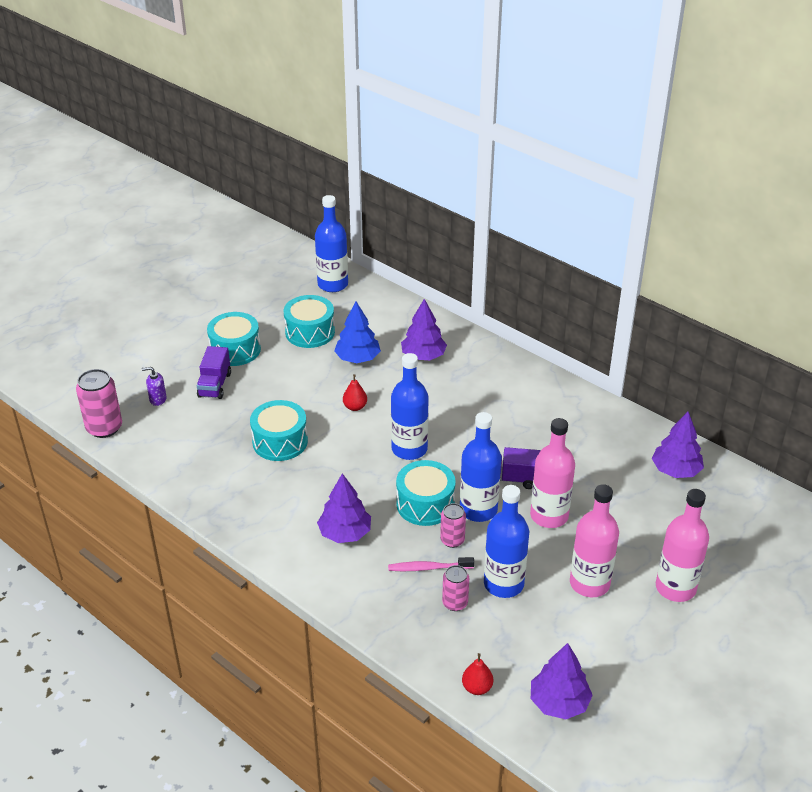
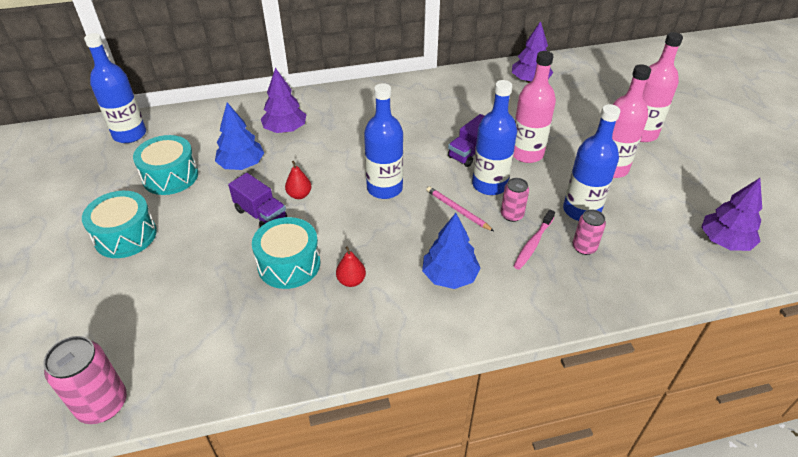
camera: 55 degrees left, 5 degrees up
purple soap dispenser [142,367,166,406] -> none
purple truck [197,346,231,399] -> purple truck moved to [228,173,287,227]
purple tree [317,473,371,543] -> blue tree [422,213,481,289]
turquoise drum [396,460,456,526] -> pink pencil [426,186,494,231]
red pear [462,653,493,695] -> red pear moved to [336,246,366,287]

